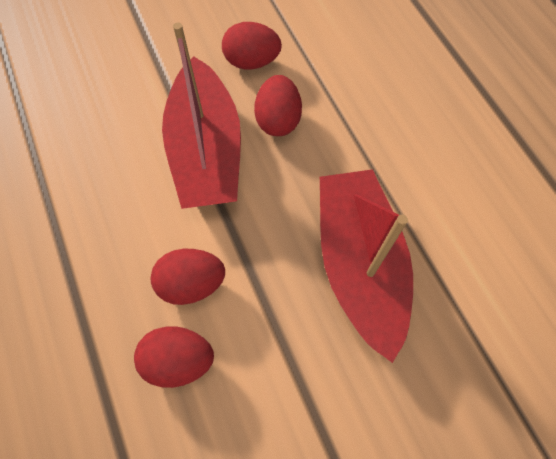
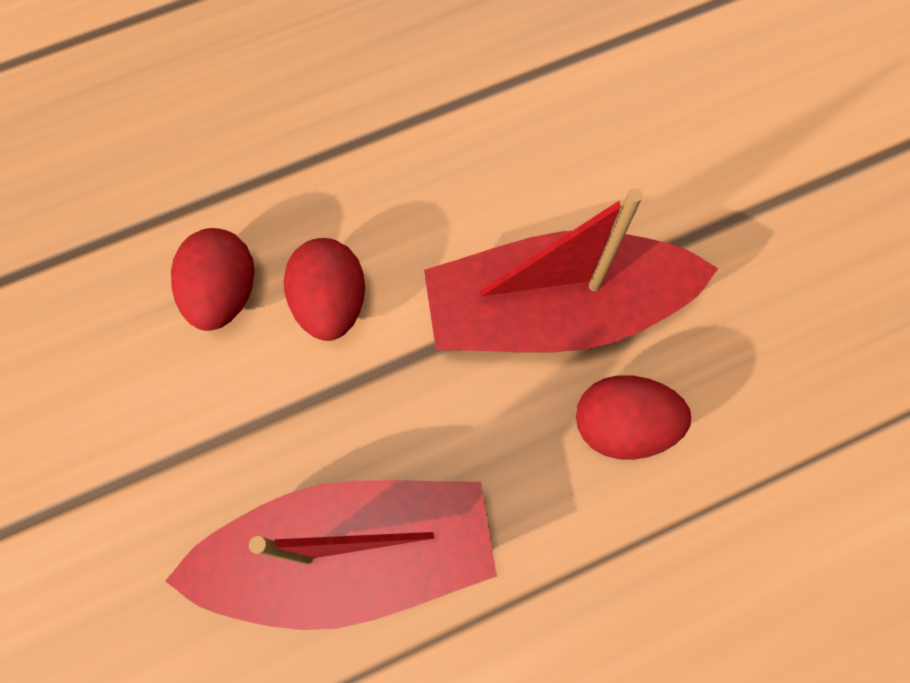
camera: 90 degrees right, 5 degrees up
red egg [222,22,282,70] -> none

